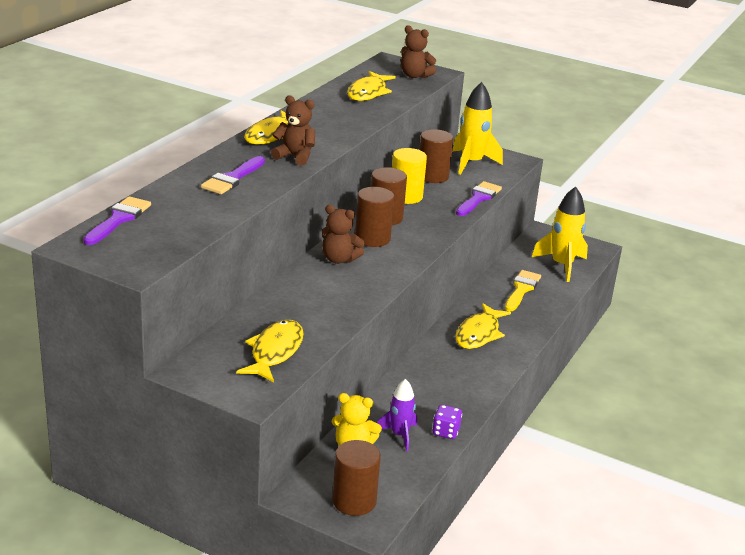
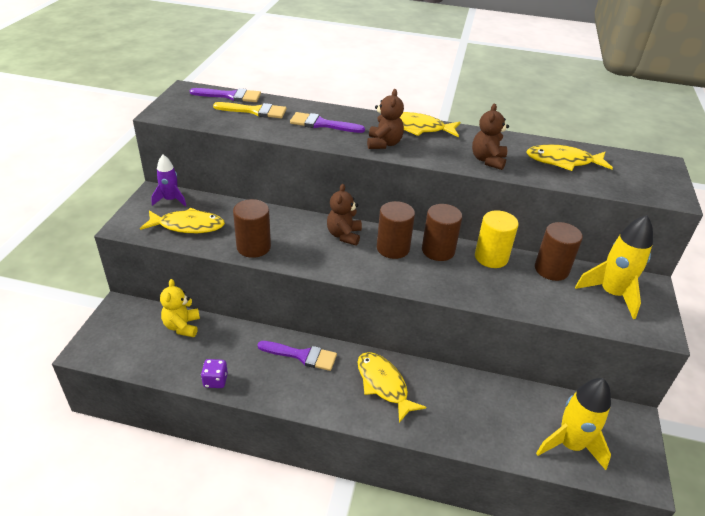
camera: 75 degrees right, 10 degrees up
brown cylinder [333,440,381,516] -> brown cylinder moved to [233,199,271,258]
purple rocket [377,379,417,451] -> purple rocket moved to [151,155,186,207]
brown teddy bear [401,25,436,78] -> brown teddy bear moved to [472,104,509,170]
yellow fish [455,303,511,349] -> yellow fish turned 45 degrees clockwise [358,352,426,423]
purple brush [456,181,502,216] -> purple brush moved to [257,341,337,371]
yellow brush [505,270,541,312] -> yellow brush moved to [213,102,287,118]

